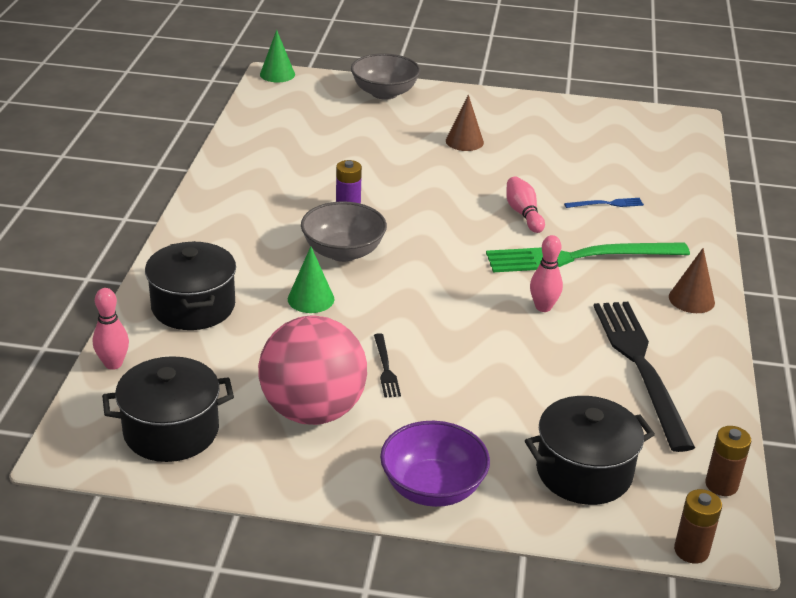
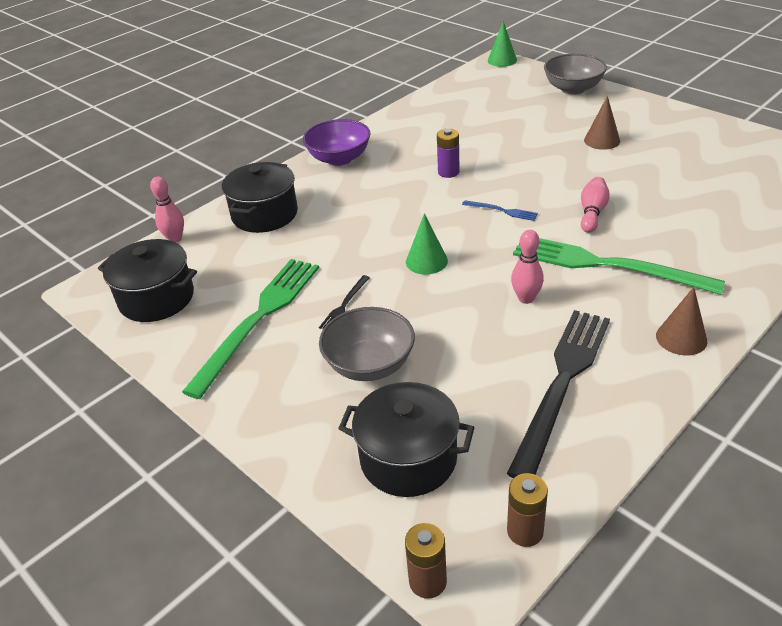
camera: 40 degrees right, 5 degrees up
pink ball [258,316,367,425] -> green fork [182,259,319,399]
green cone [288,246,334,313] -> green cone moved to [406,213,448,275]
grey bowl [301,201,387,262] -> grey bowl moved to [319,307,415,381]
purple bowl [380,421,490,507] -> purple bowl moved to [303,119,370,166]
blue fork [564,198,644,208] -> blue fork moved to [462,200,538,221]

